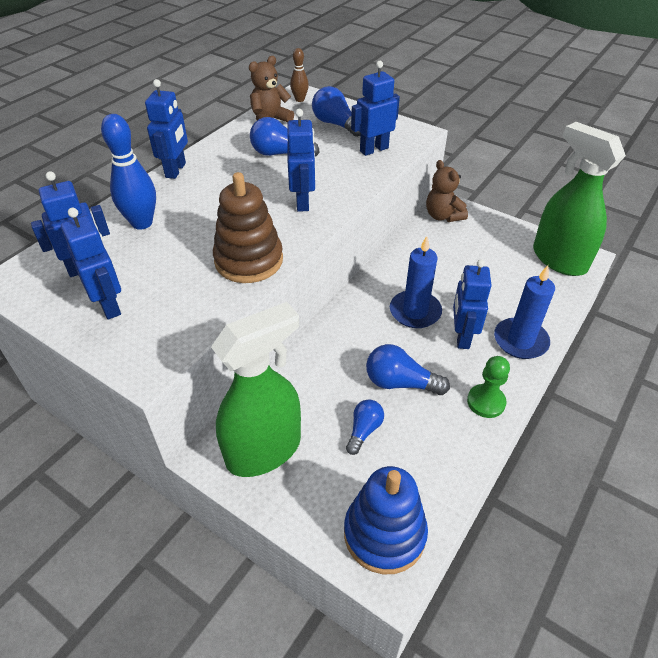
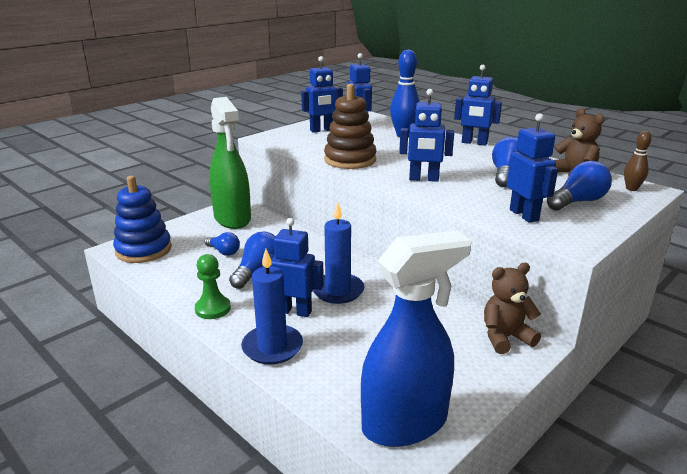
camera: 100 degrees right, 20 degrees down
green spray bottle [533,122,626,276] -> blue spray bottle [361,230,472,447]

